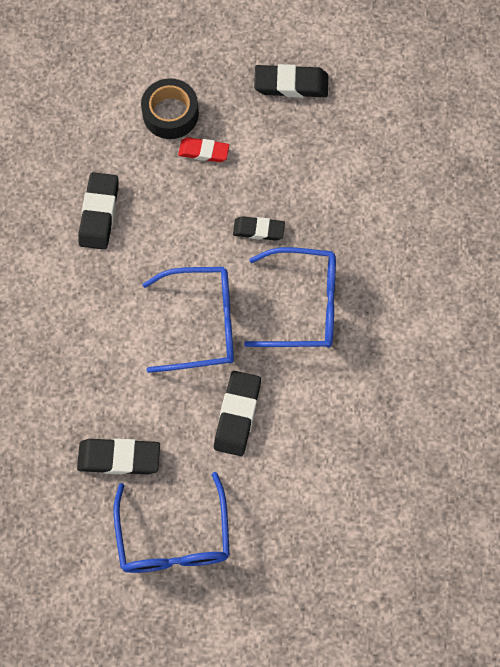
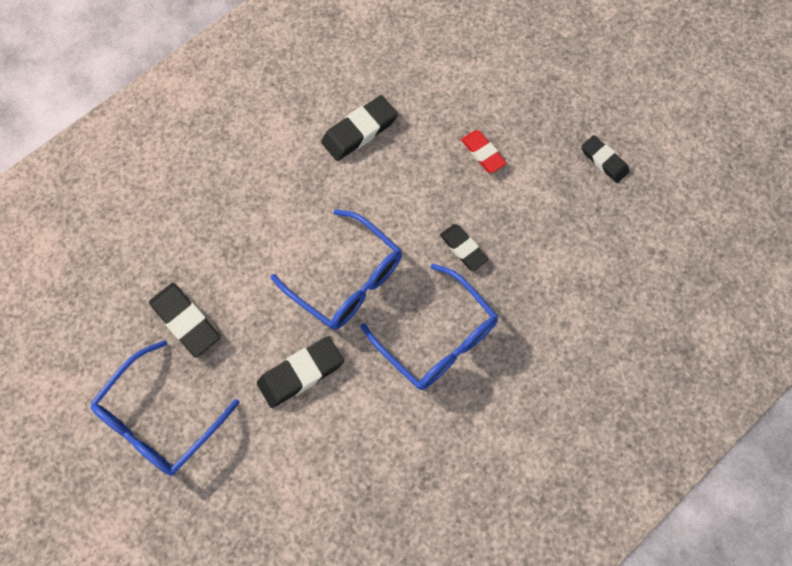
camera: 45 degrees right, 0 degrees up
black tape [141,79,199,139] -> none
black eraser [254,64,328,98] -> black eraser [581,135,629,183], size x0.66

